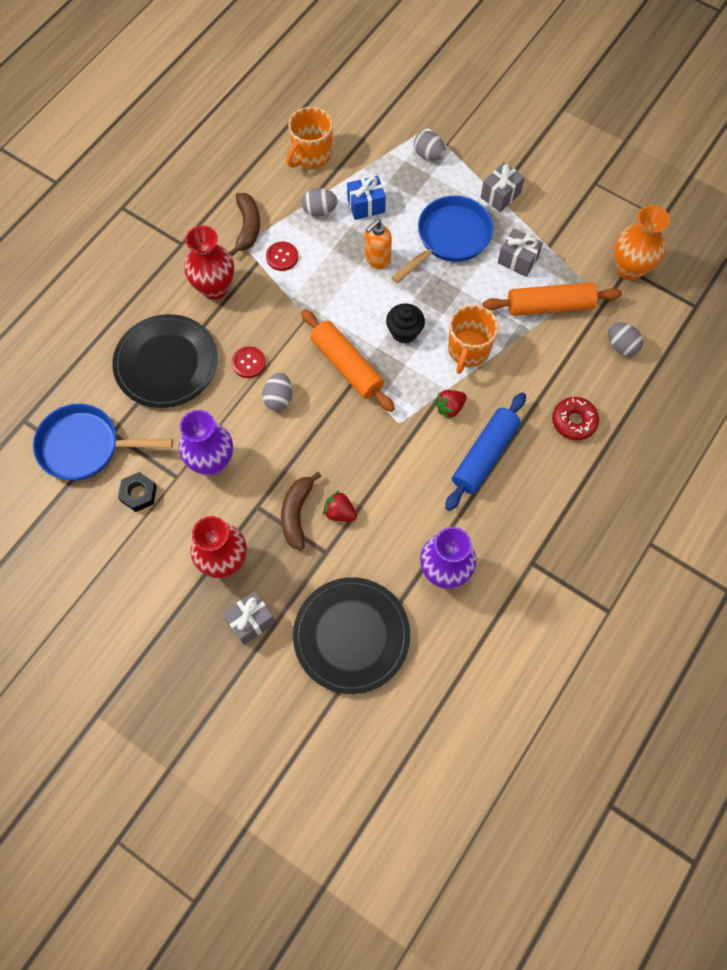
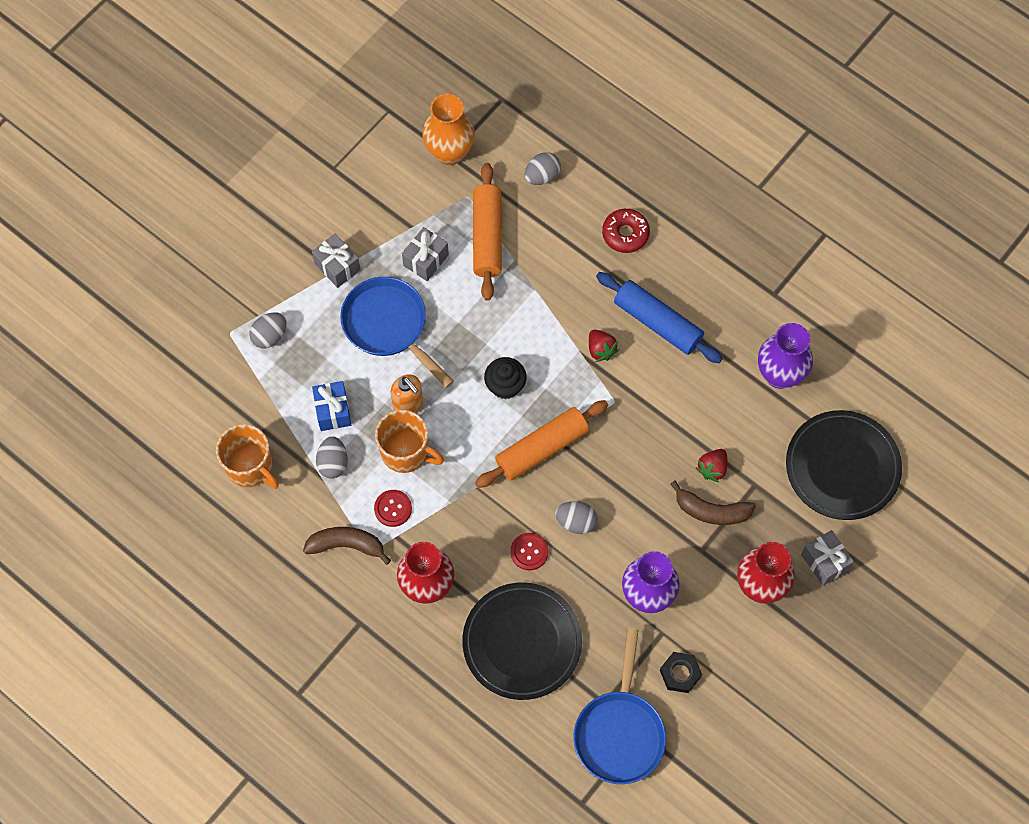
camera: 85 degrees left, 0 degrees up
orange mug [448,305,498,374] -> orange mug moved to [375,410,444,473]

